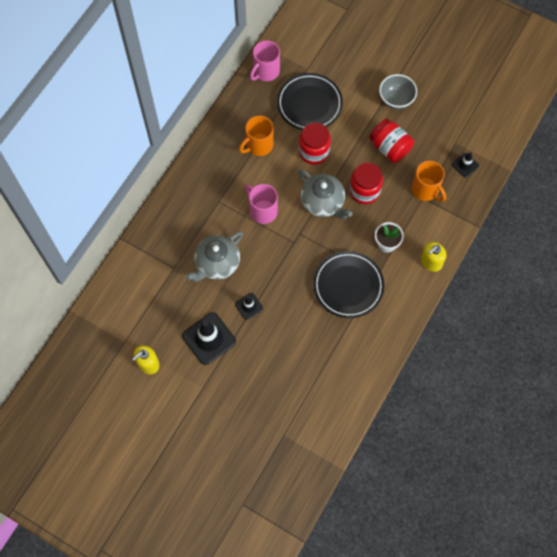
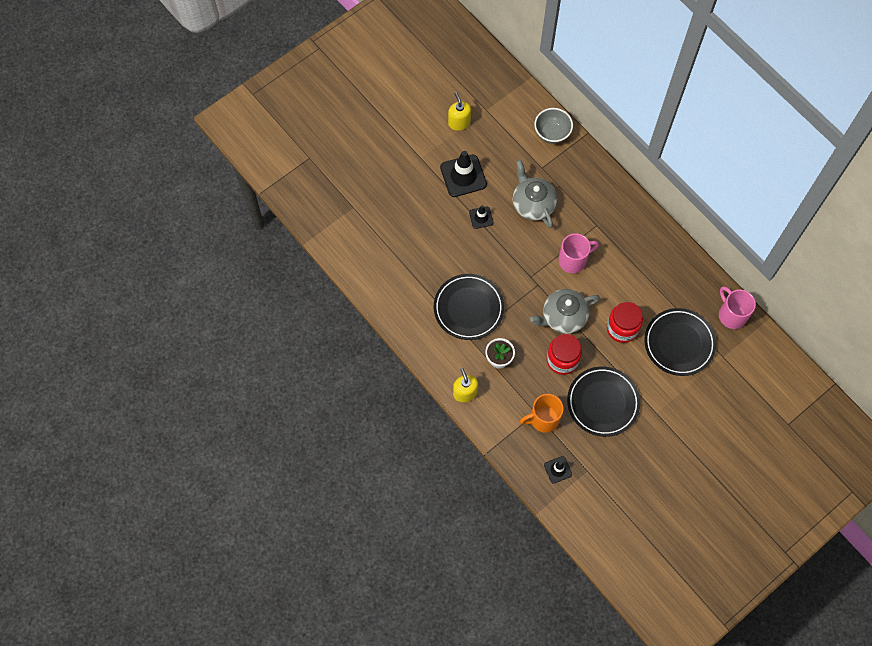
camera: 110 degrees right, 0 degrees up
orange mug [239,116,274,156] -> none
red jar [369,119,414,163] -> black plate [567,366,640,437]
grey bowl [379,74,417,110] -> grey bowl moved to [534,108,573,144]

